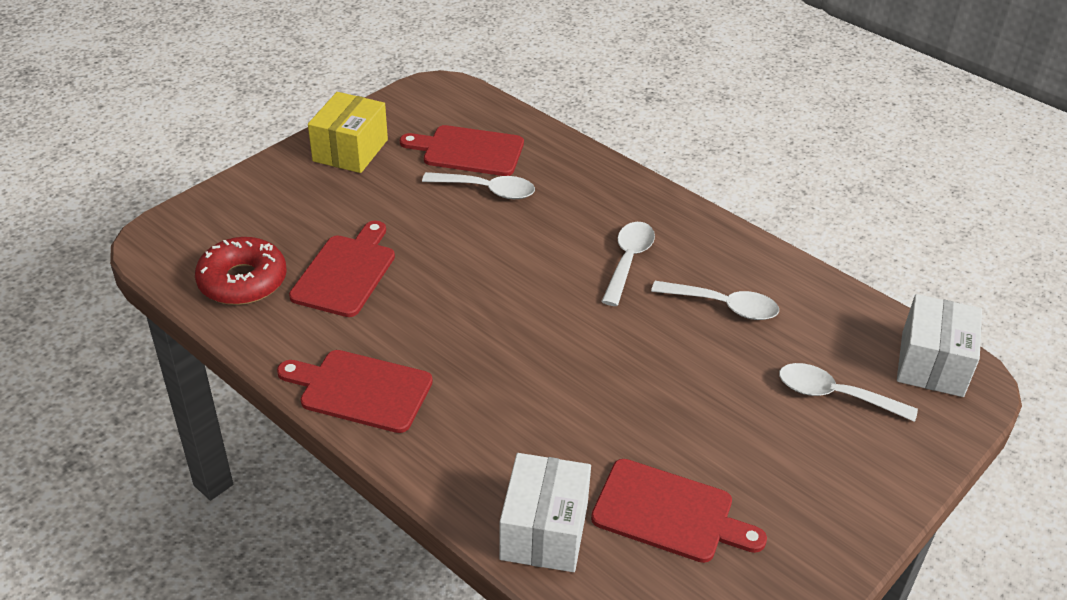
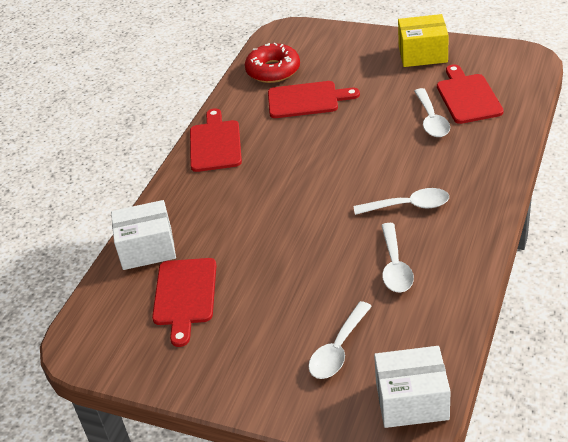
camera: 75 degrees right, 0 degrees up
white spoon [779,363,918,422] -> white spoon turned 150 degrees counterclockwise [308,301,372,379]

